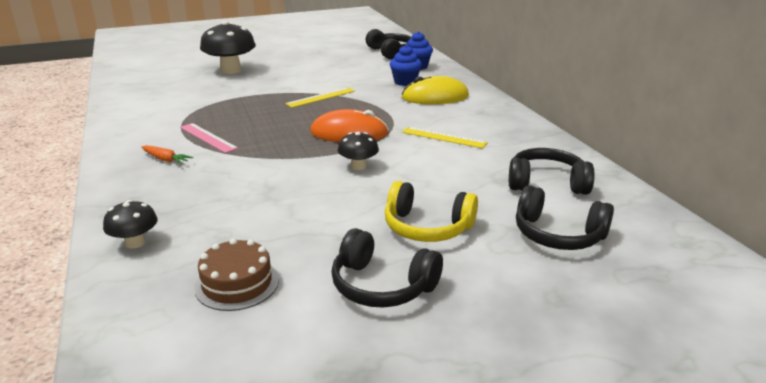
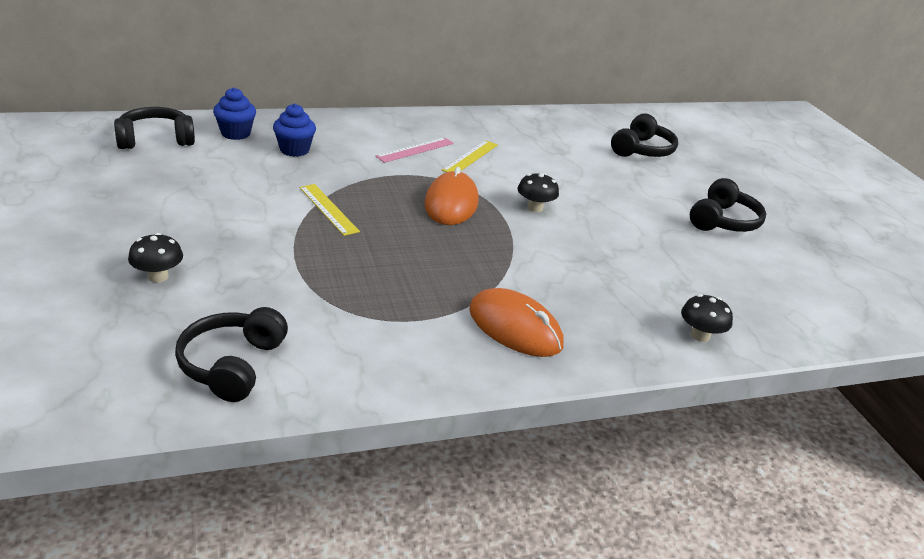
camera: 90 degrees left, 5 degrees up
orange carrot [141,145,193,164] -> orange mouse [469,288,564,357]
pink ruler [180,123,238,153] -> pink ruler moved to [375,137,454,163]
brown cake [194,238,279,311] -> none
black mushroom [200,21,256,74] -> black mushroom [128,233,183,282], size x0.53
yellow headphones [385,181,478,242] -> none
yellow mouse [402,76,469,104] -> none
black headphones [509,148,595,195] -> black headphones moved to [175,307,288,402]

